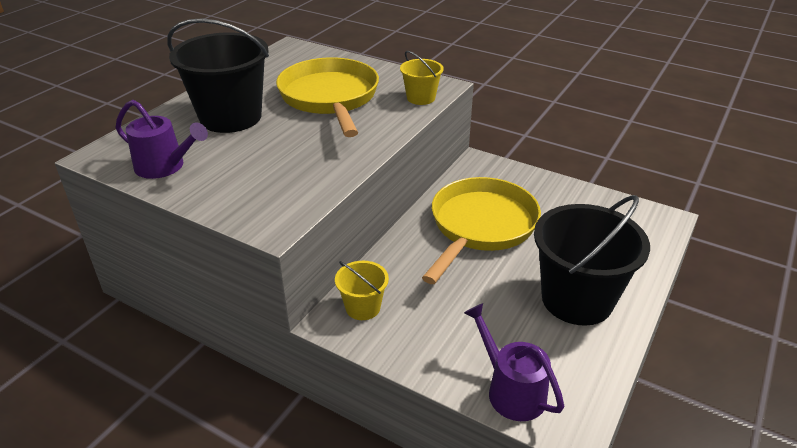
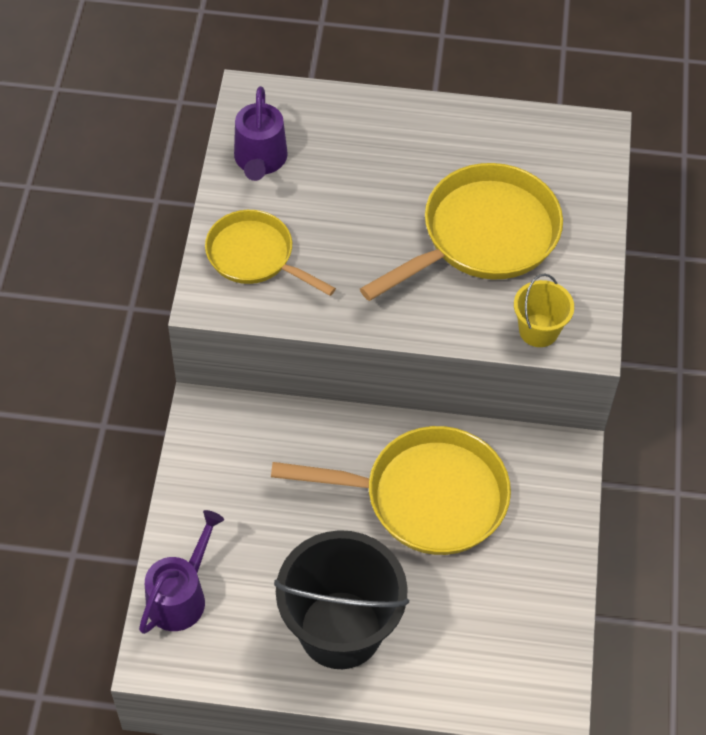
camera: 65 degrees right, 20 degrees up
black bucket [167,18,269,133] -> none
yellow bucket [335,261,389,320] -> none
none -> yellow pan [205,210,336,296]

